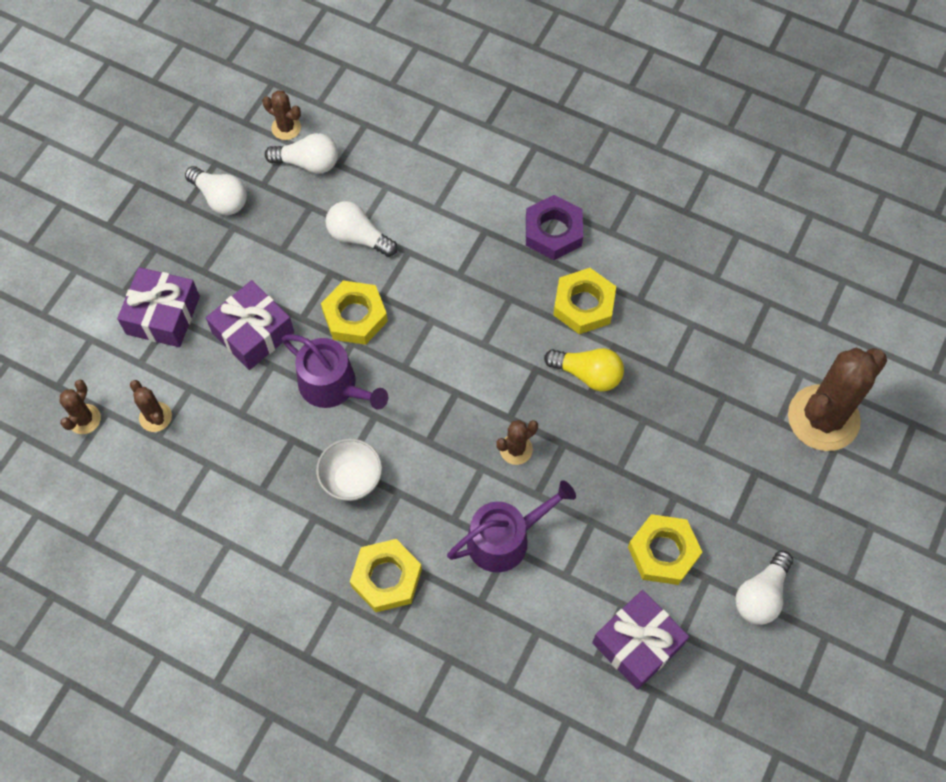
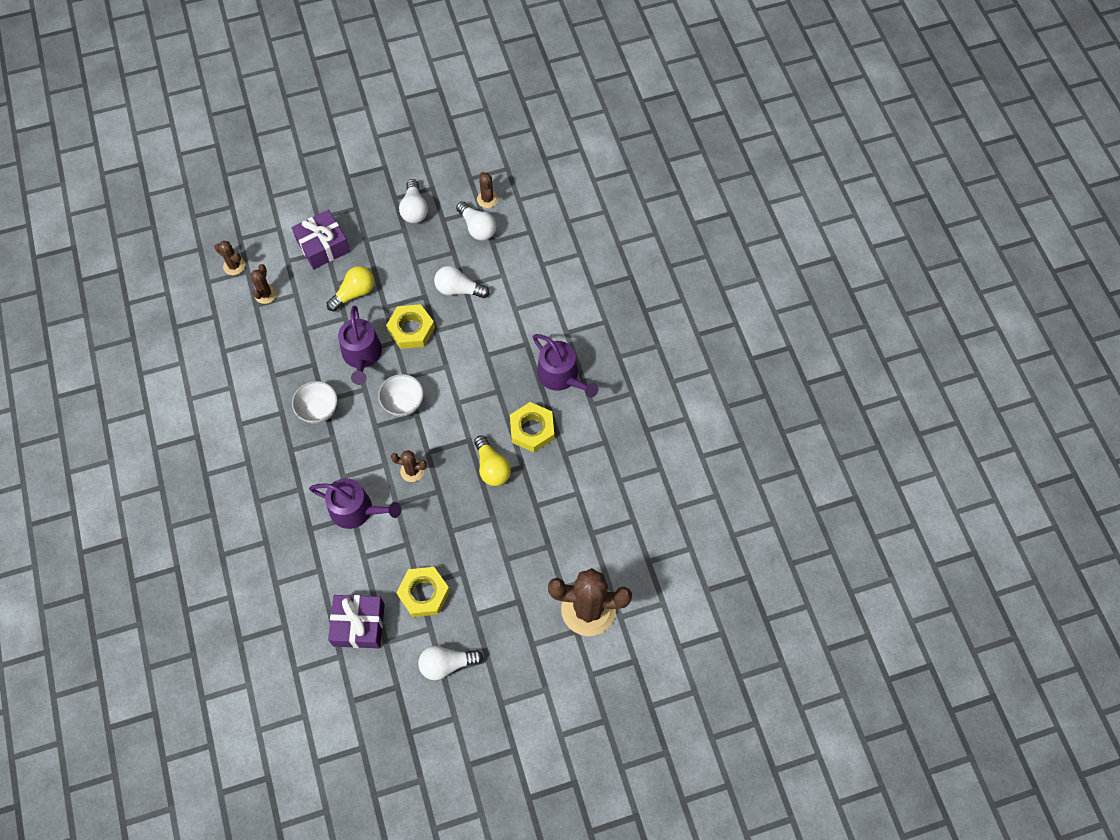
camera: 45 degrees right, 0 degrees up
brown cactus [59,380,101,434] -> brown cactus turned 60 degrees clockwise [214,241,245,275]
purple gift [206,280,294,370] -> yellow light bulb [327,266,374,312]
white light bulb [325,201,397,257] -> white light bulb turned 60 degrees counterclockwise [434,266,490,298]
yellow nut [350,539,422,612] -> none
purple nut [526,195,583,260] -> purple watering can [533,334,598,398]
none -> white bowl [378,374,424,416]

